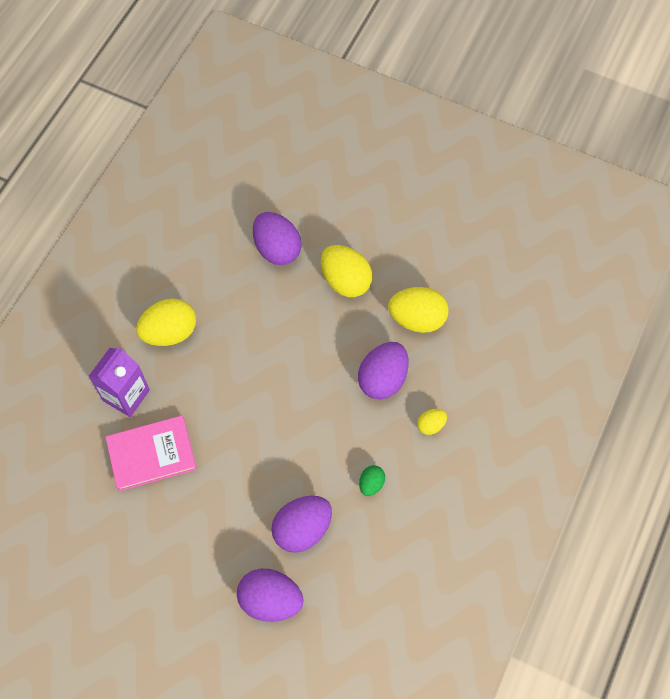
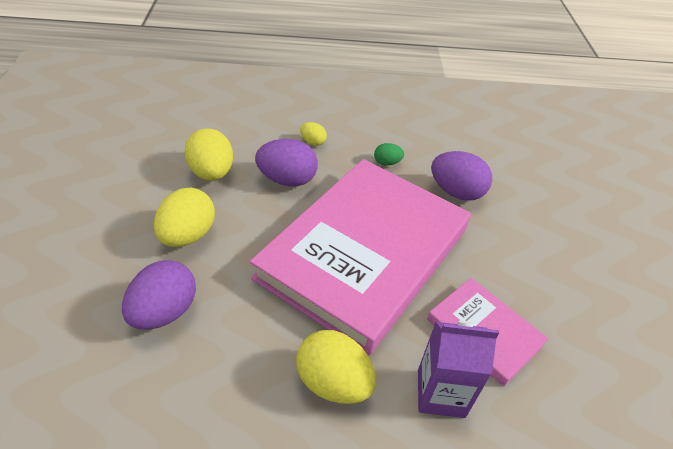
camera: 120 degrees left, 20 degrees down
purple egg [237,569,304,622] -> none
none -> pink book [250,159,471,356]

